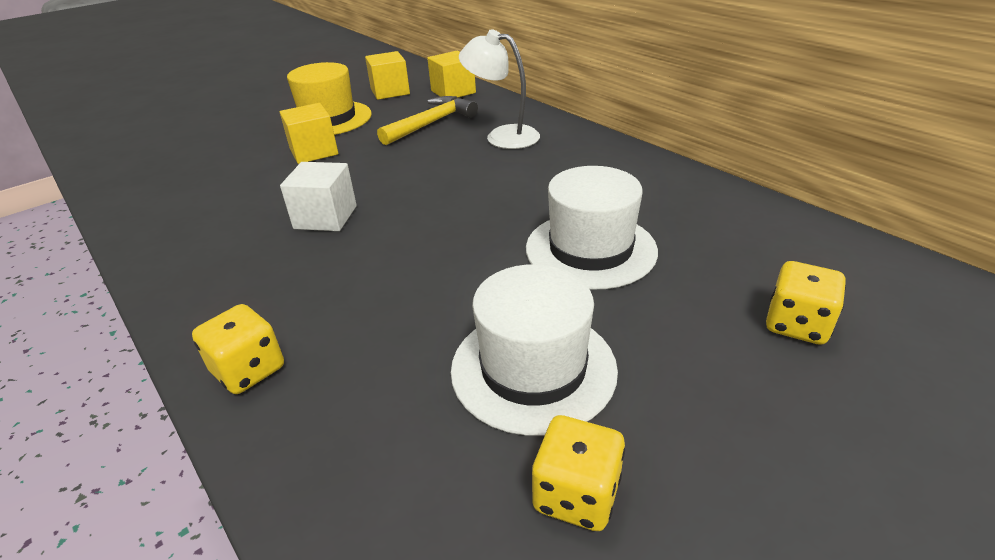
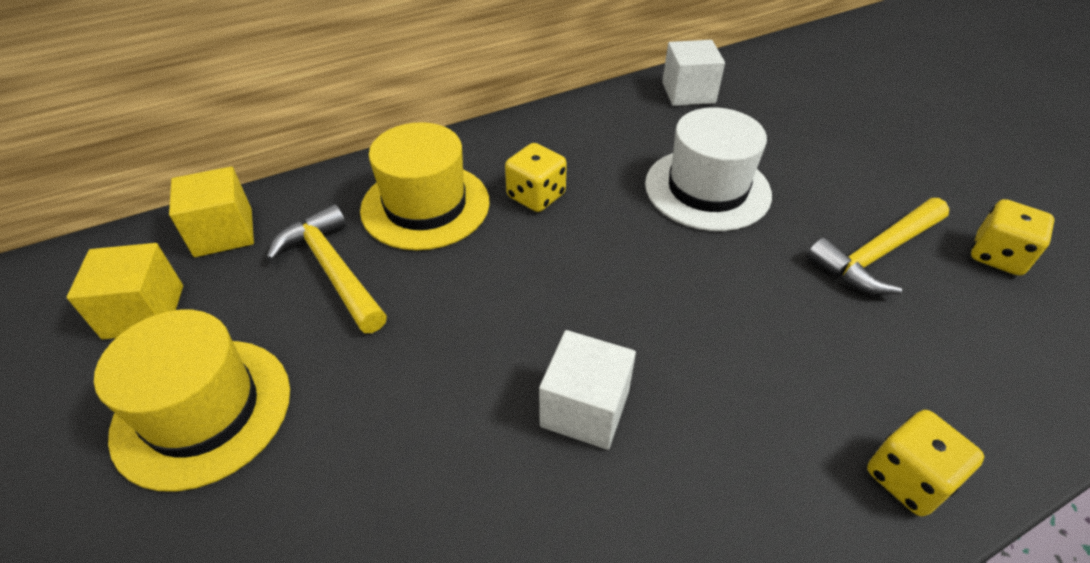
camera: 80 degrees left, 10 degrees up
yellow cube [280,103,338,164] -> none
white hat [451,264,618,436] -> yellow hammer [807,198,949,295]
white lamp [459,29,540,149] -> yellow hat [360,122,490,250]
yellow dice [766,261,846,345] -> yellow dice moved to [505,143,567,212]
none -> white cube [662,40,725,106]

